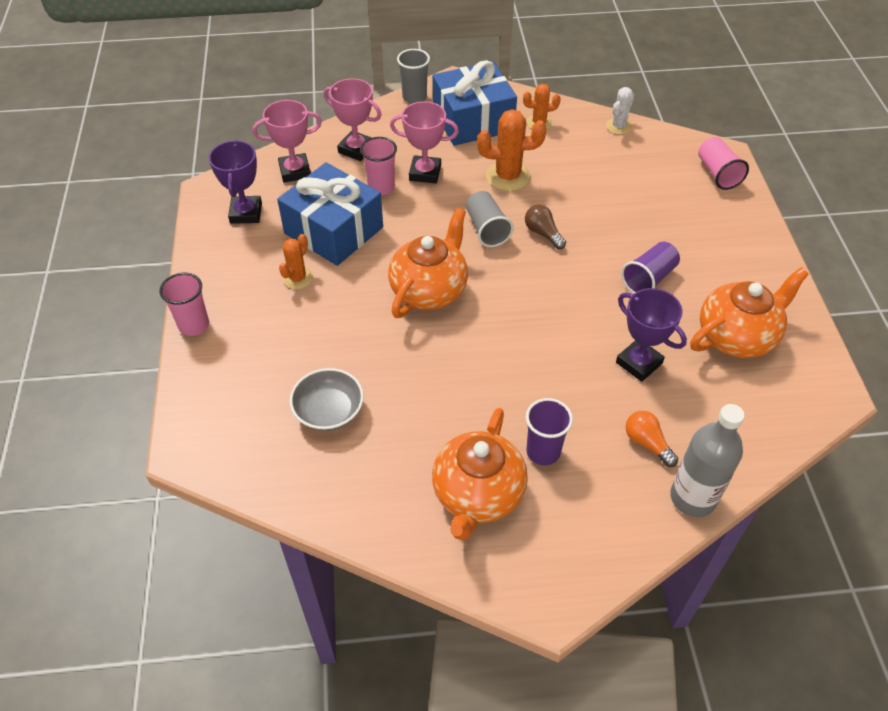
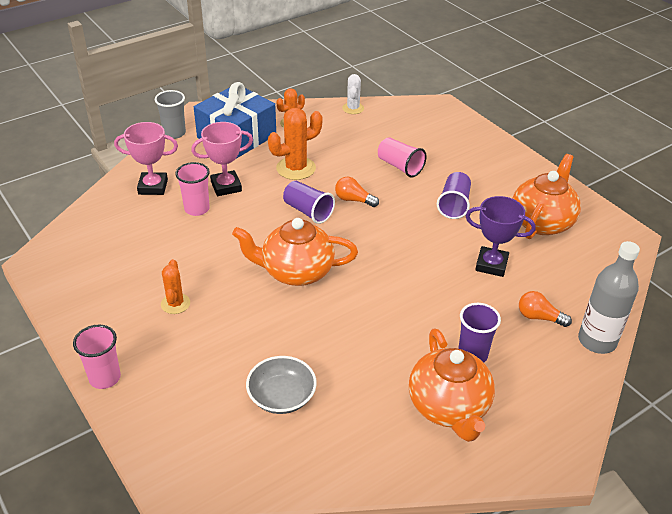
camera: 30 degrees left, 10 degrees down
purple trophy [209,140,262,224] -> none
pink trophy [253,100,322,183] -> none
blue gift [277,162,383,266] -> none
orange teapot [388,208,468,318] -> orange teapot turned 90 degrees counterclockwise [232,218,358,286]
grey cup [466,191,514,247] -> purple cup [283,181,335,224]
brown light bulb [525,205,566,249] -> orange light bulb [335,177,379,207]
pink cup [698,137,749,190] -> pink cup moved to [378,137,426,177]

